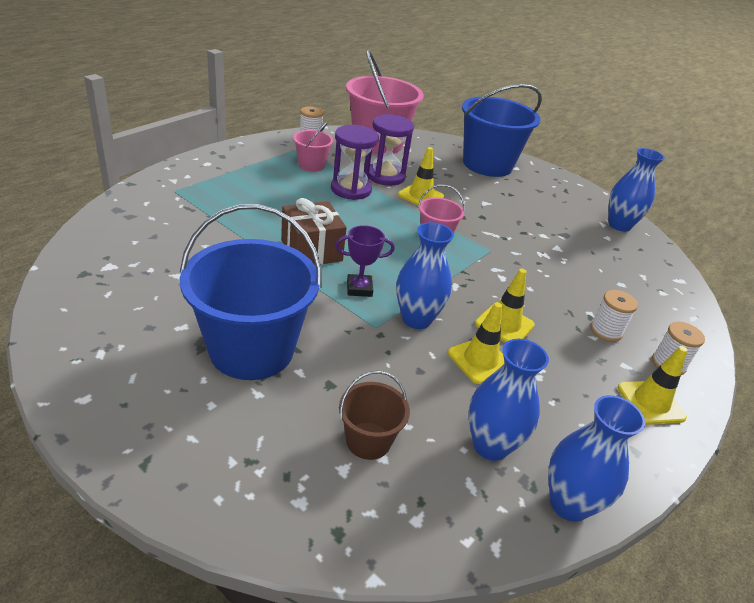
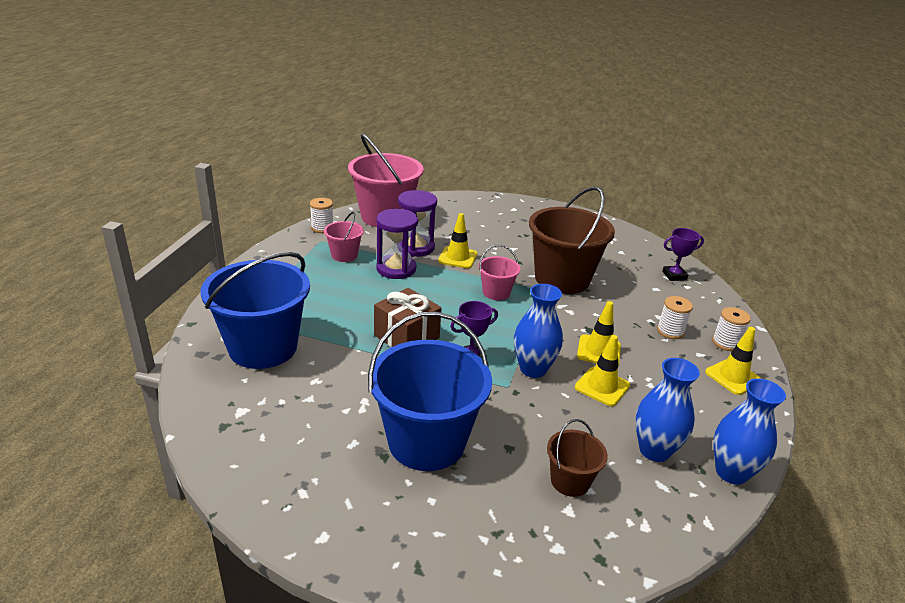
camera: 20 degrees left, 5 degrees down
blue bucket [462,84,542,177] -> blue bucket moved to [201,252,310,369]
blue vase [608,148,664,232] -> none
none -> brown bucket [529,187,615,294]
none -> purple trophy [662,228,704,281]

